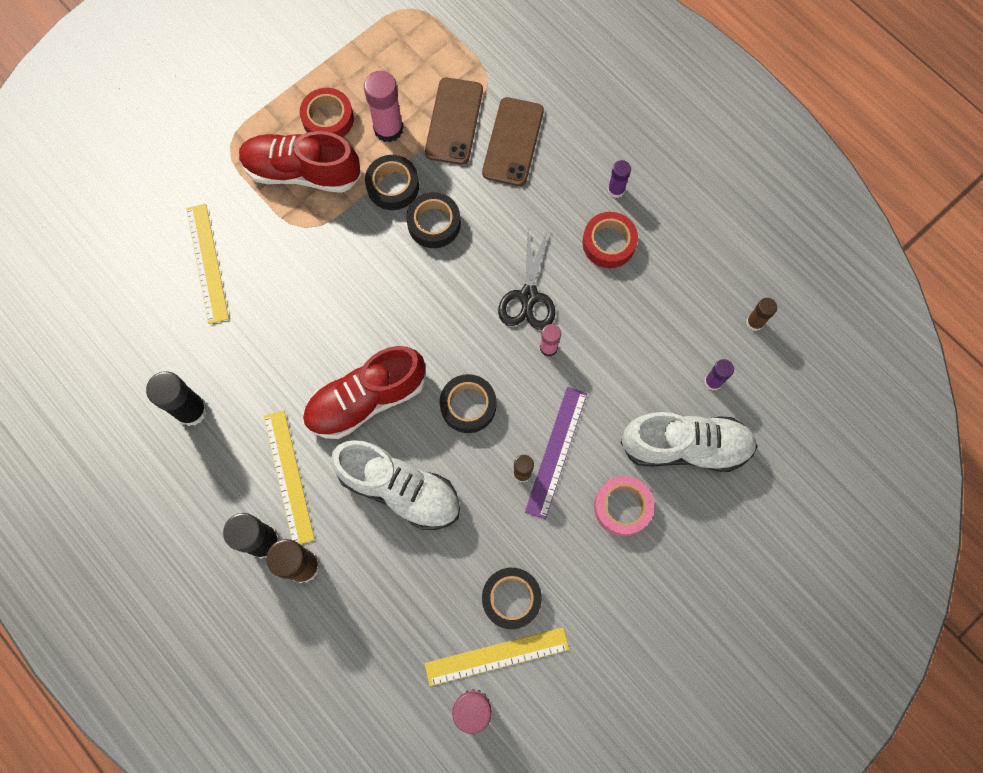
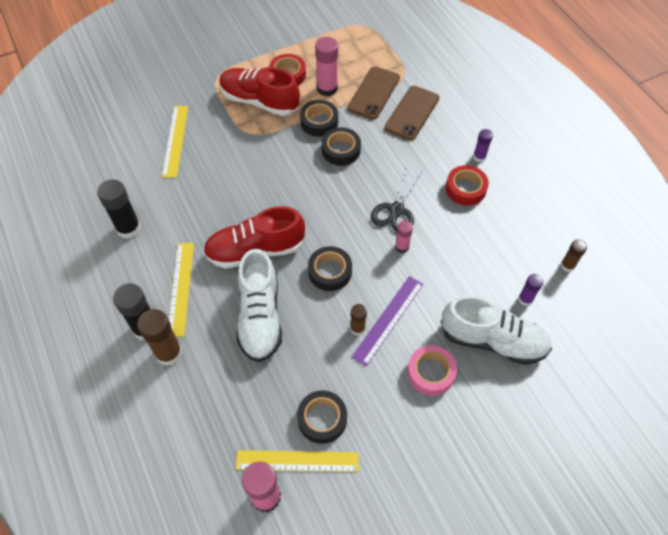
camera: 15 degrees right, 15 degrees down
white shoe [331,440,460,530] -> white shoe turned 45 degrees clockwise [237,249,282,362]

